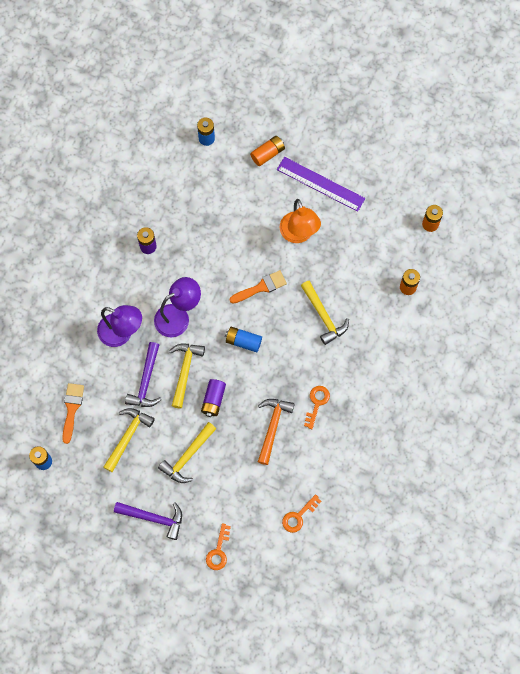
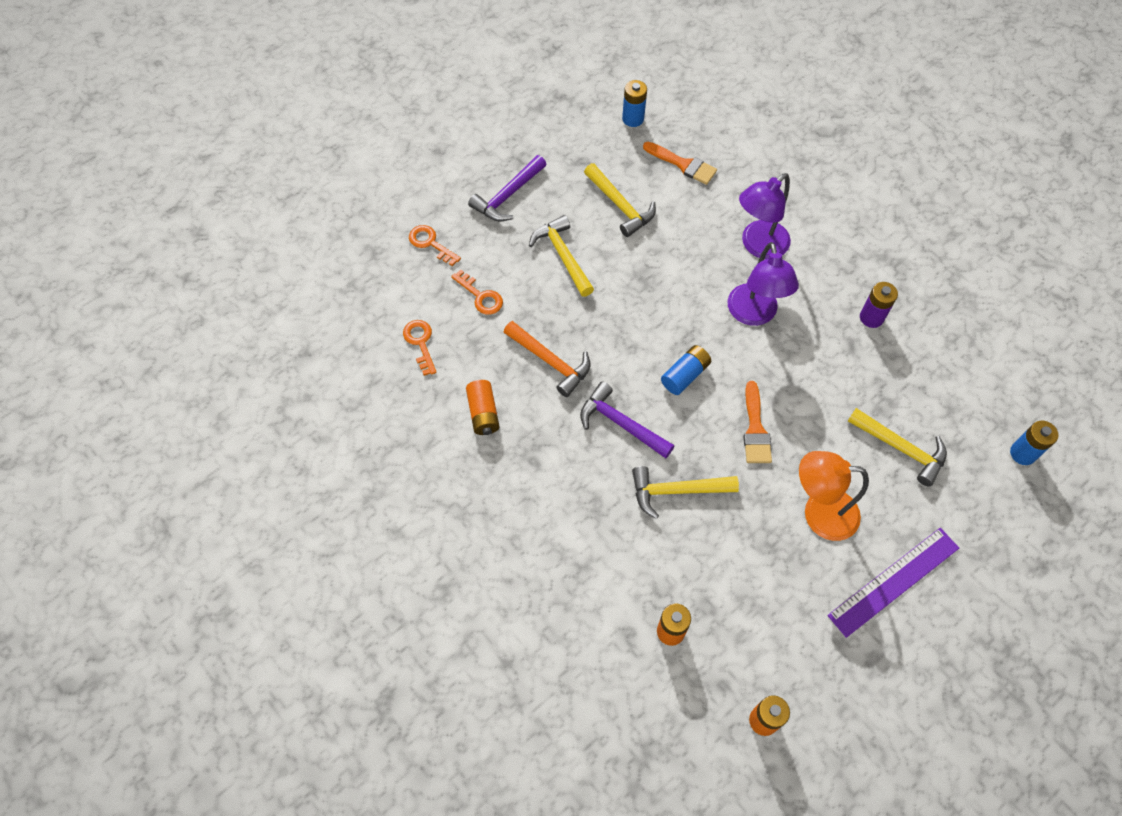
camera: 115 degrees right, 10 degrees down
purple hammer [125,342,162,407] -> purple hammer moved to [580,381,674,458]
yellow hammer [169,344,205,409] -> yellow hammer moved to [848,408,947,486]
purple battery [201,379,226,417] -> none
orange battery [250,136,285,166] -> orange battery moved to [466,380,500,435]
orange key [304,386,330,429] -> orange key moved to [451,269,503,315]

